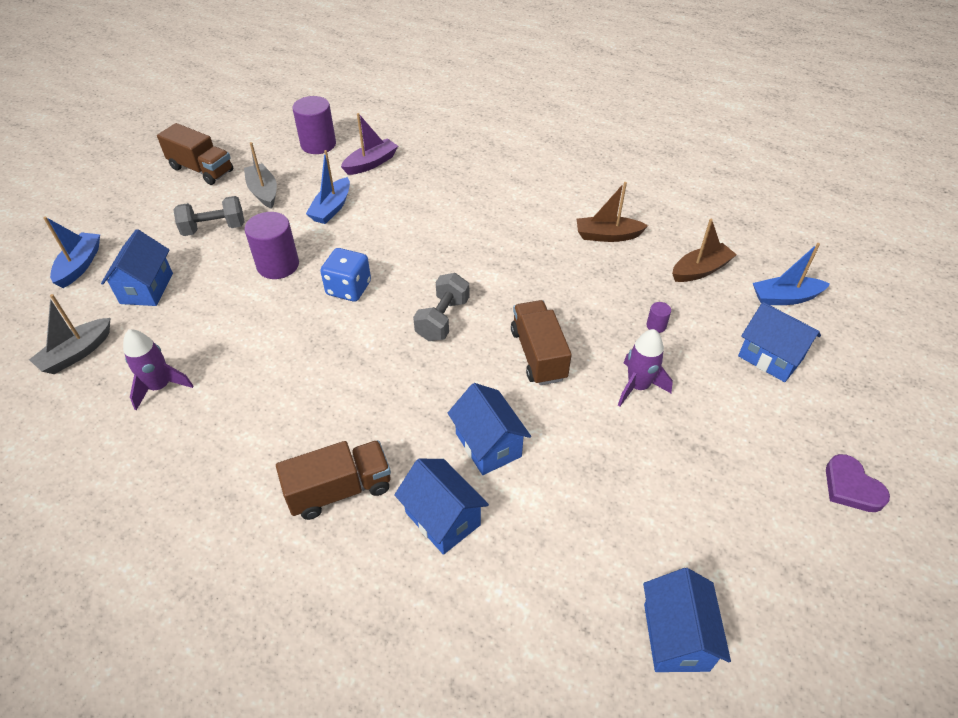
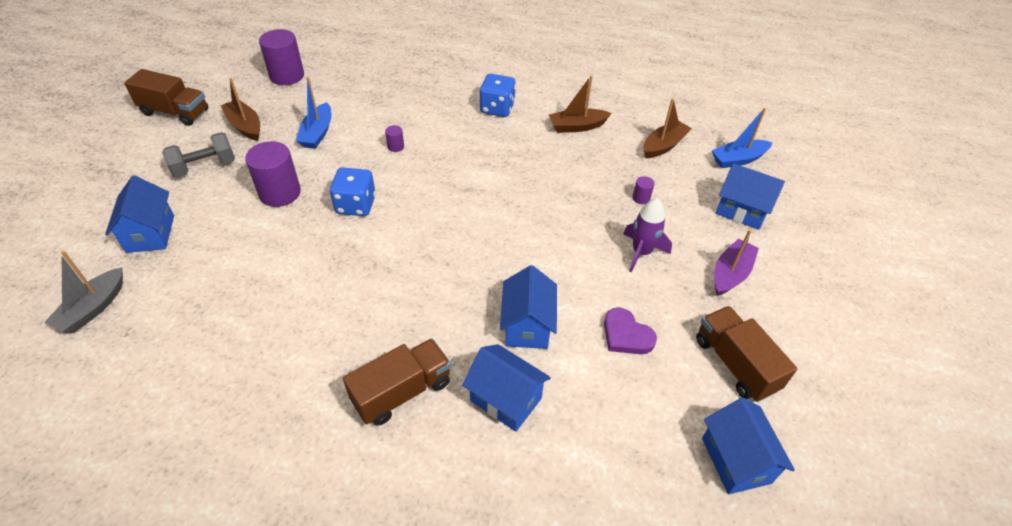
camera: 15 degrees left, 0 degrees up
blue boat [43,217,100,288] -> none
purple rocket [123,329,193,410] -> none
grey boat [244,142,277,209] -> brown boat [221,78,260,141]
purple boat [341,113,398,175] -> purple boat moved to [714,229,759,296]
grey dumbbell [413,273,469,341] -> none
blue house [448,383,531,475] -> blue house turned 45 degrees clockwise [500,265,557,349]
brown truck [511,300,572,385] -> brown truck moved to [696,306,797,402]
purple heart [826,454,890,512] -> purple heart moved to [604,307,657,354]
none -> purple cylinder [385,125,404,152]
none -> blue dice [480,74,516,117]

